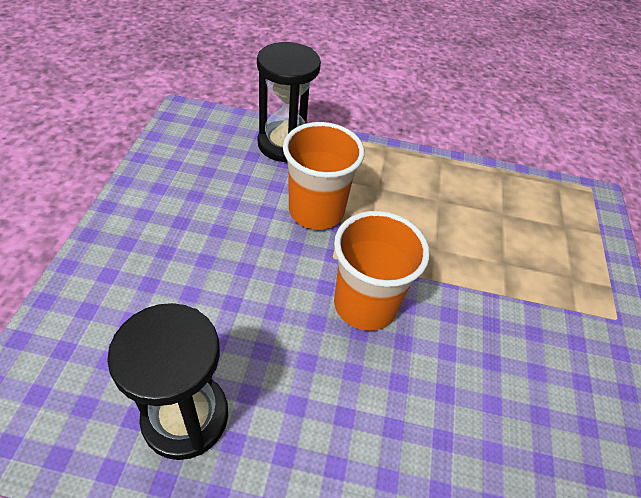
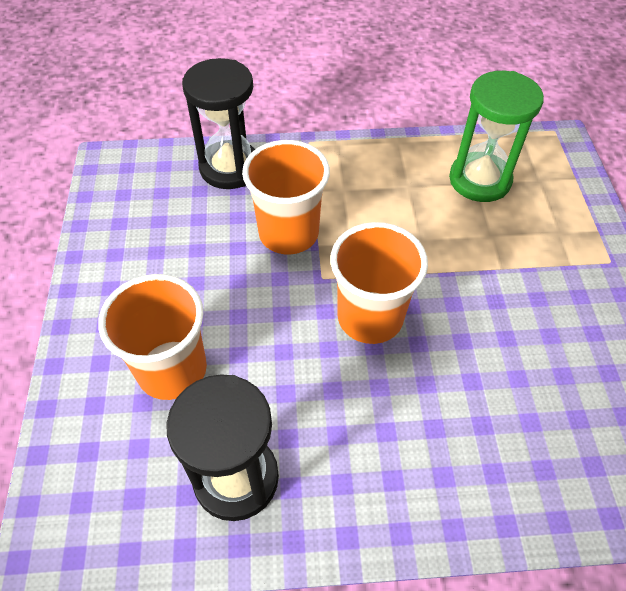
camera: 10 degrees left, 5 degrees up
none -> orange cup [98,274,207,400]
none -> green hourglass [449,71,544,202]

